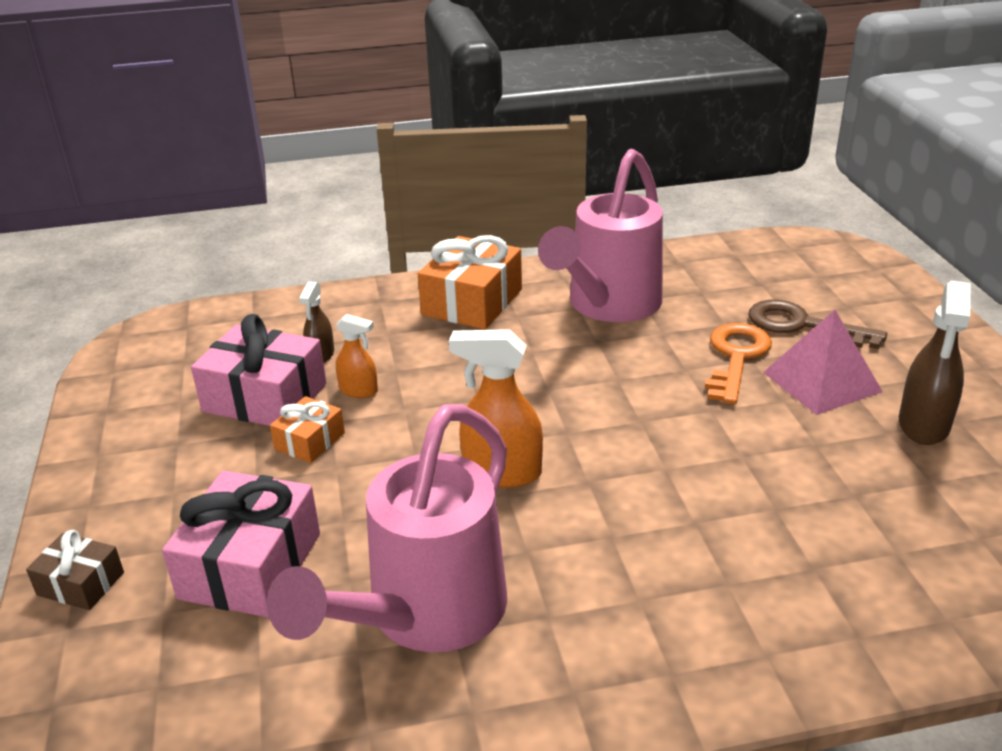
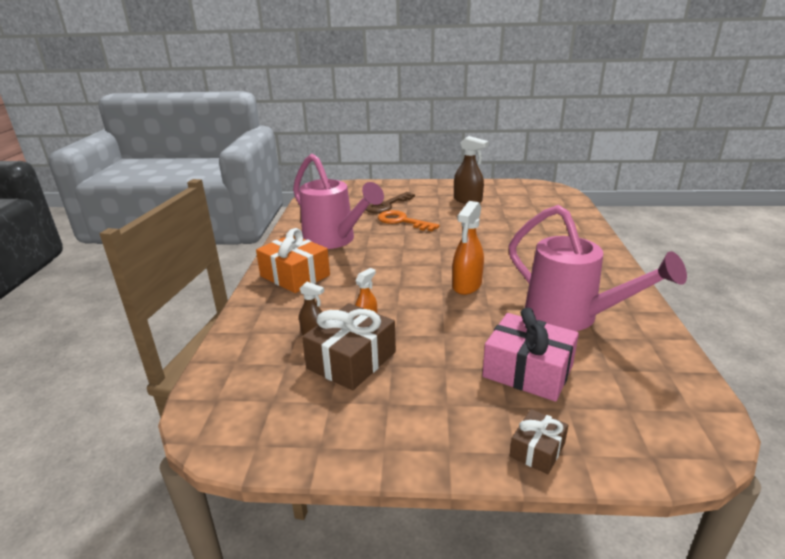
camera: 75 degrees left, 5 degrees down
pink gift [191,314,326,426] -> brown gift [302,303,396,390]
orange gift [270,396,345,463] -> none
pink pyramid [763,310,883,415] -> none

